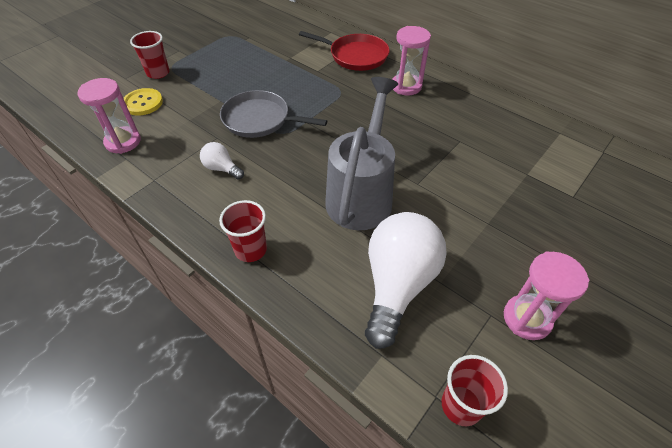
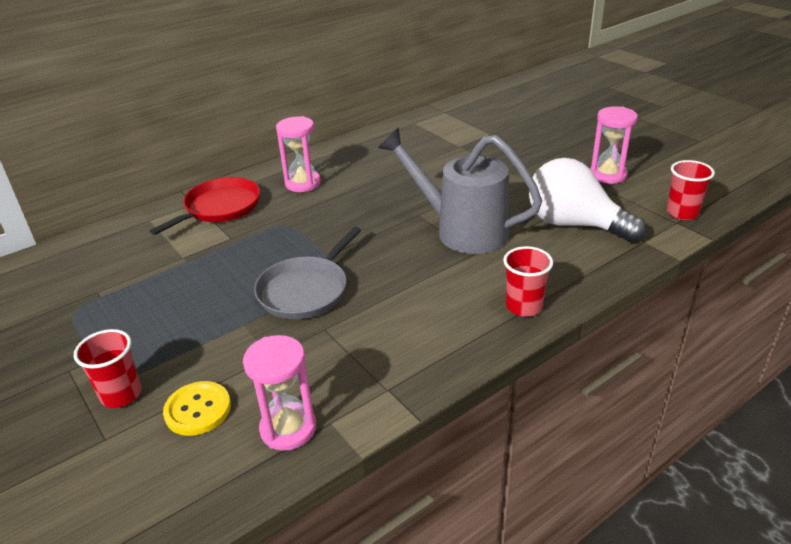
camera: 75 degrees left, 15 degrees down
white light bulb [200,142,244,179] -> none

